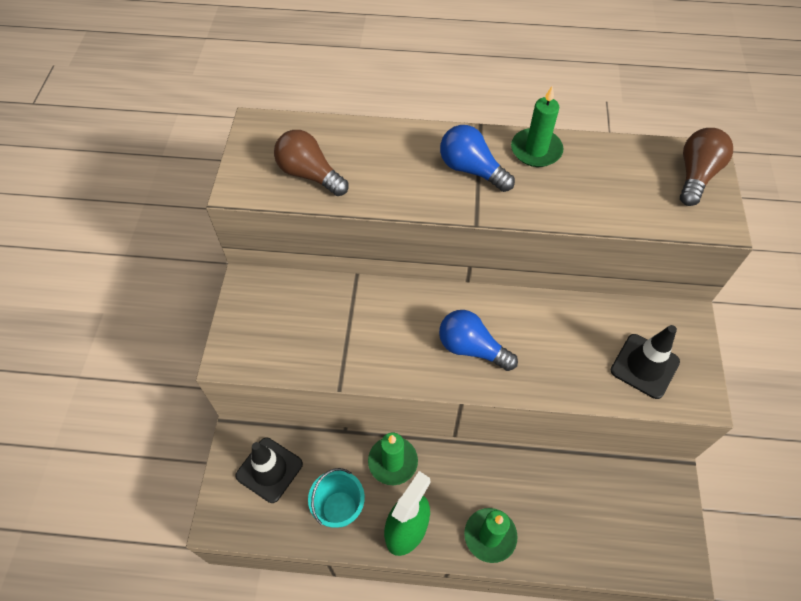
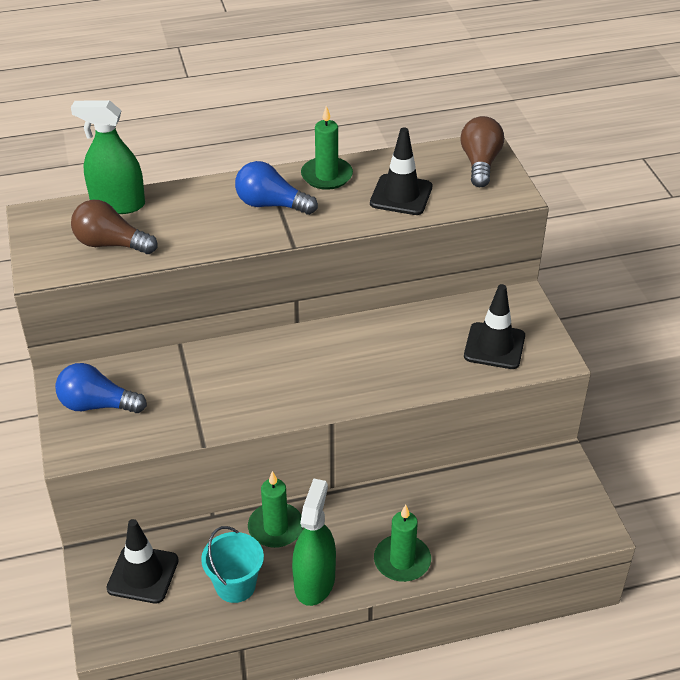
camera: 20 degrees left, 15 degrees down
blue light bulb [439,310,518,371] -> blue light bulb moved to [55,363,147,413]
none -> green spray bottle [71,100,145,214]
none -> black traffic cone [370,127,432,215]

